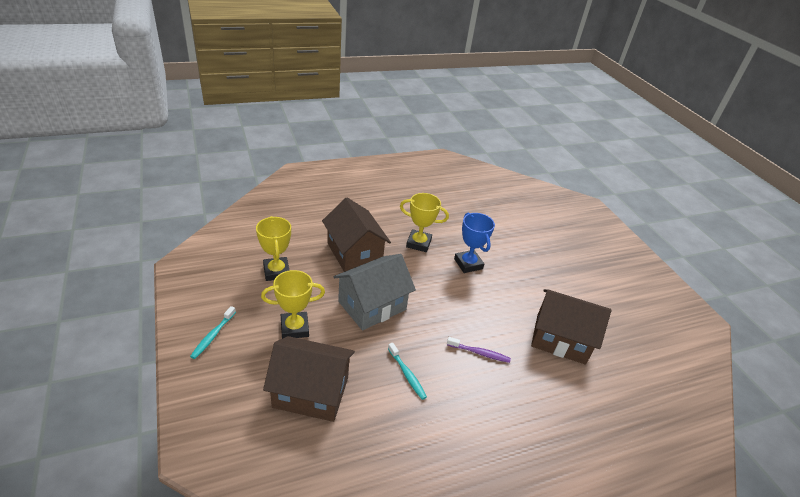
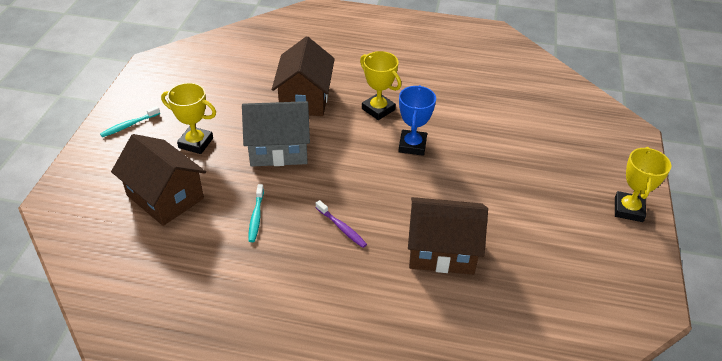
camera: 35 degrees right, 5 degrees up
yellow trophy [256,216,291,281] -> yellow trophy moved to [615,147,672,222]
brown house [531,289,611,365] -> brown house turned 45 degrees counterclockwise [408,197,488,275]

